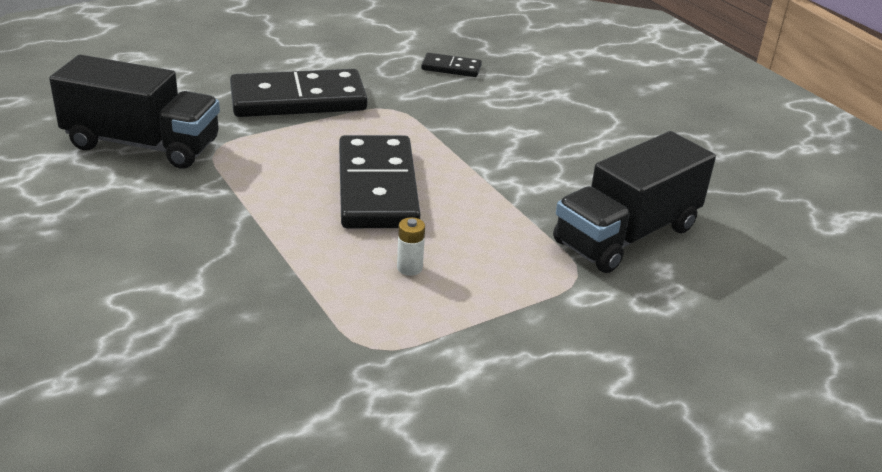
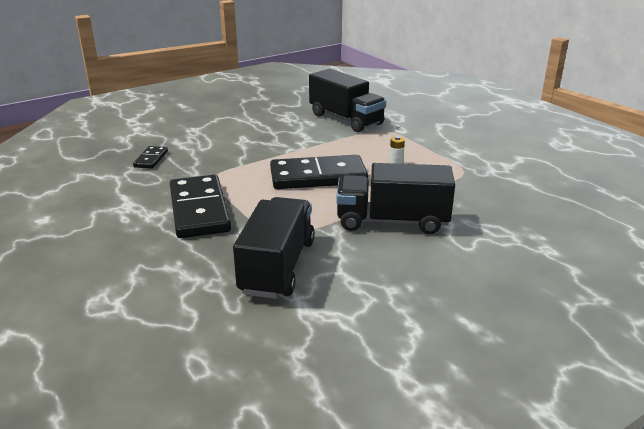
camera: 90 degrees left, 5 degrees down
none -> black truck [336,163,455,234]

